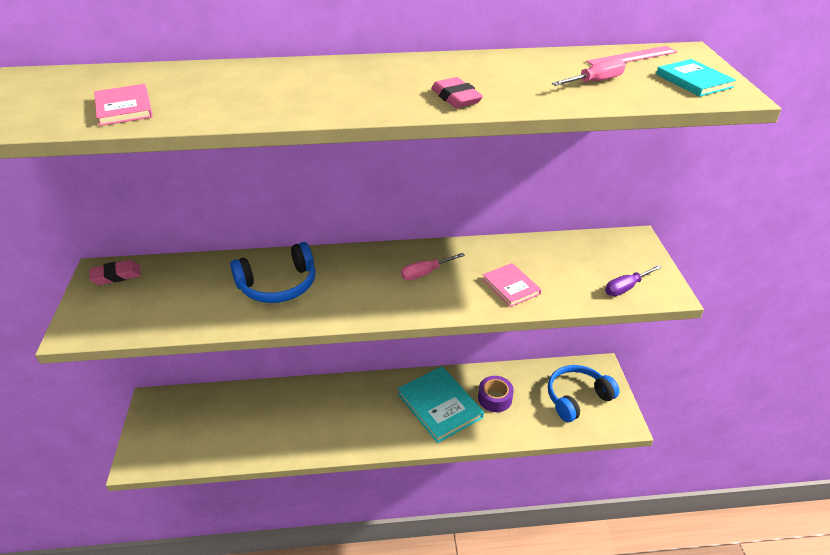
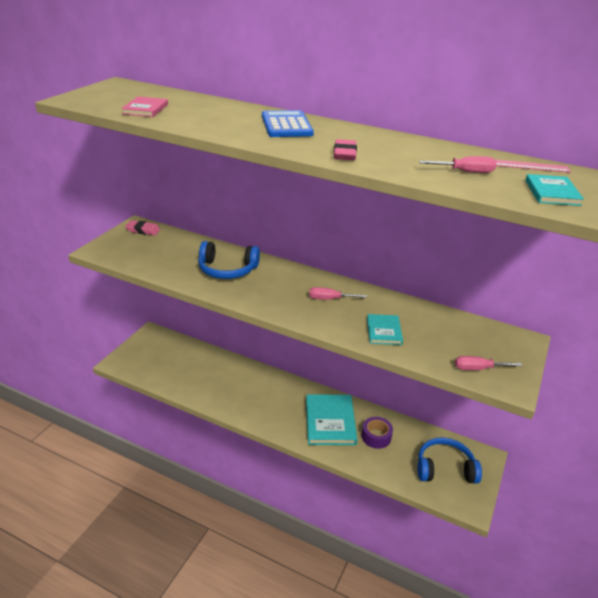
camera: 30 degrees right, 5 degrees down
pink book [482,263,542,307] -> turquoise book [367,314,403,345]
purple screwdriver [605,265,662,296] -> pink screwdriver [455,356,522,370]
none -> blue calculator [262,110,314,137]

